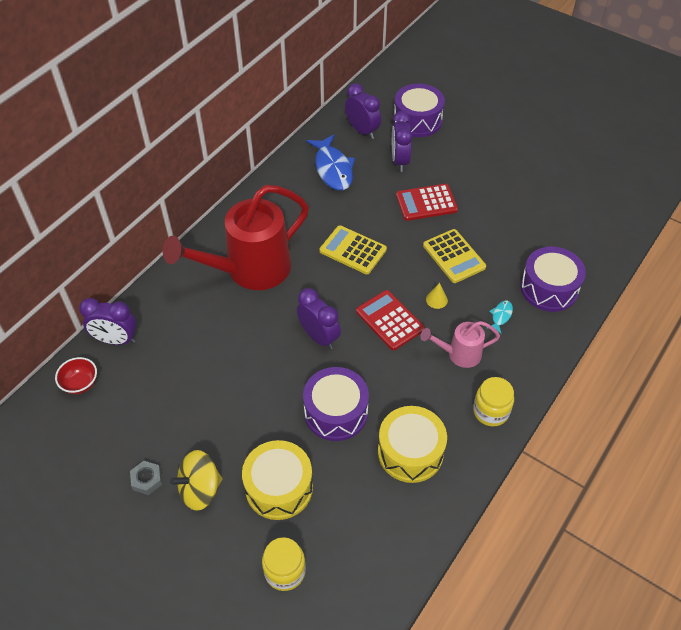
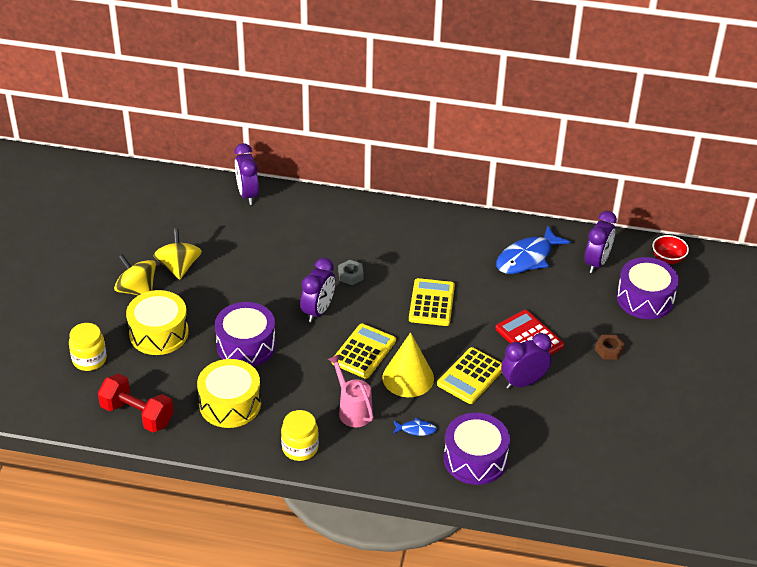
camera: 65 degrees right, 10 degrees down
red bowl [55,357,97,394] -> red bowl moved to [652,235,689,264]
grey nut [130,461,162,495] -> grey nut moved to [338,260,364,285]
red watering can [163,185,309,290] -> none
red calculator [356,290,425,350] -> yellow calculator [331,323,396,379]
purple clock [392,111,413,172] -> purple clock moved to [501,333,552,389]
yellow cone [426,283,448,309] -> yellow cone [382,332,434,397], size x2.27
turquoise fish [487,300,513,334] -> blue fish [393,418,437,436]
none -> red dumbbell [98,374,174,432]
none -> yellow spinning top [153,229,202,280]
none -> brown nut [595,335,625,360]

